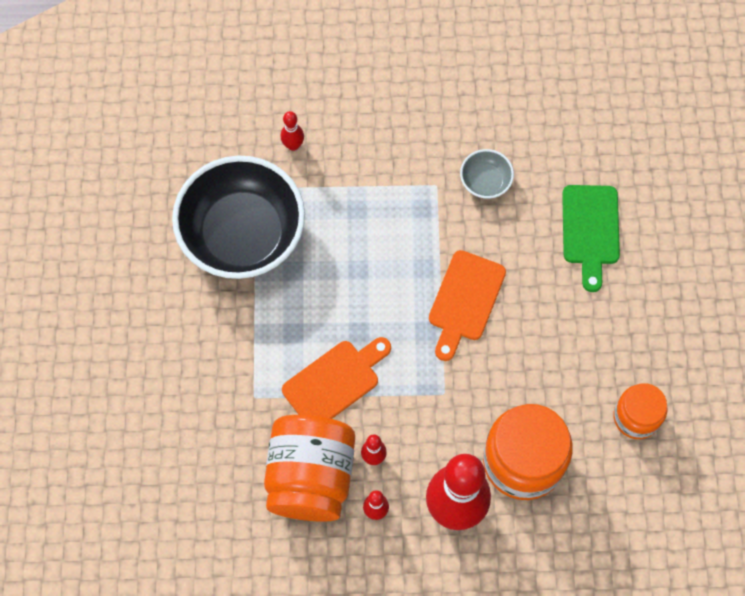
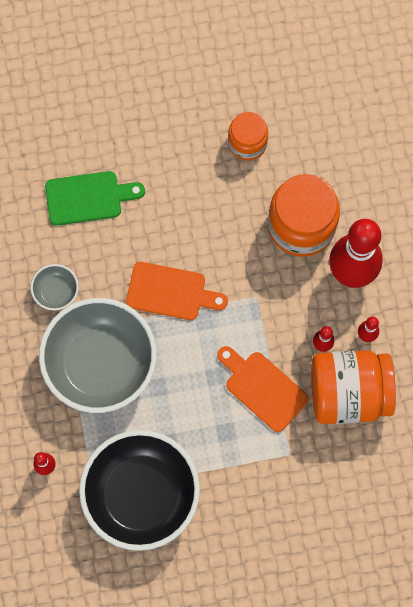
camera: 100 degrees left, 5 degrees up
none -> grey bowl [39,298,157,413]

